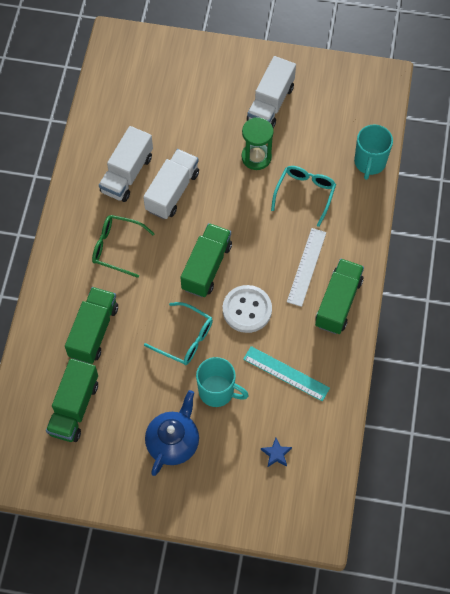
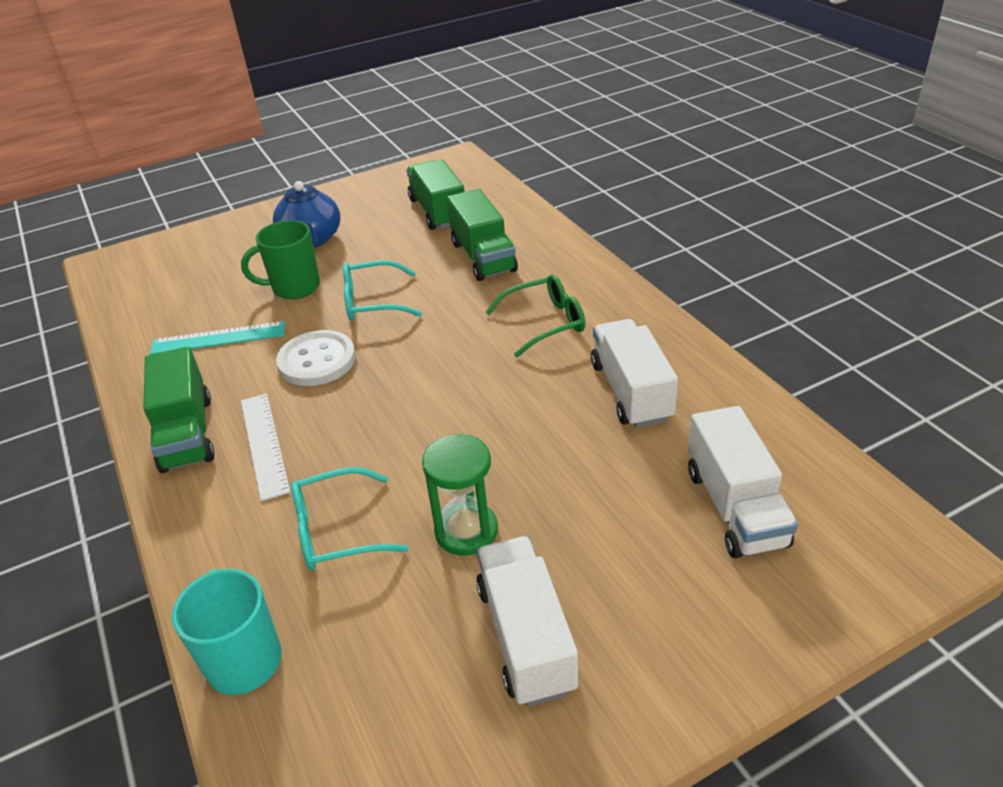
camera: 145 degrees right, 25 degrees down
white truck [143,149,199,219] -> white truck moved to [688,406,798,558]
green truck [181,223,232,297] -> none
turquoise mug [196,357,249,407] -> green mug [241,220,320,299]
blue star [261,438,292,467] -> none
turquoise glasses [271,166,336,227] -> turquoise glasses turned 90 degrees clockwise [291,467,408,571]

